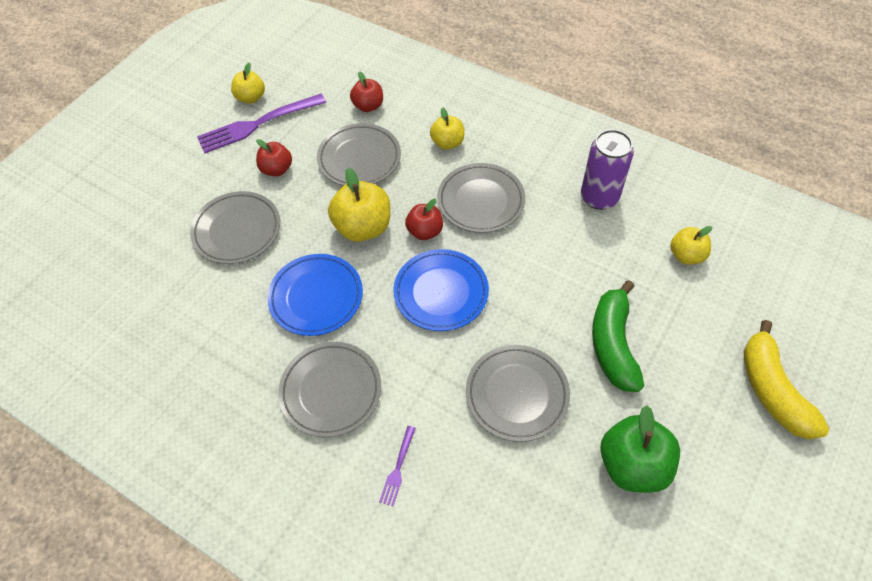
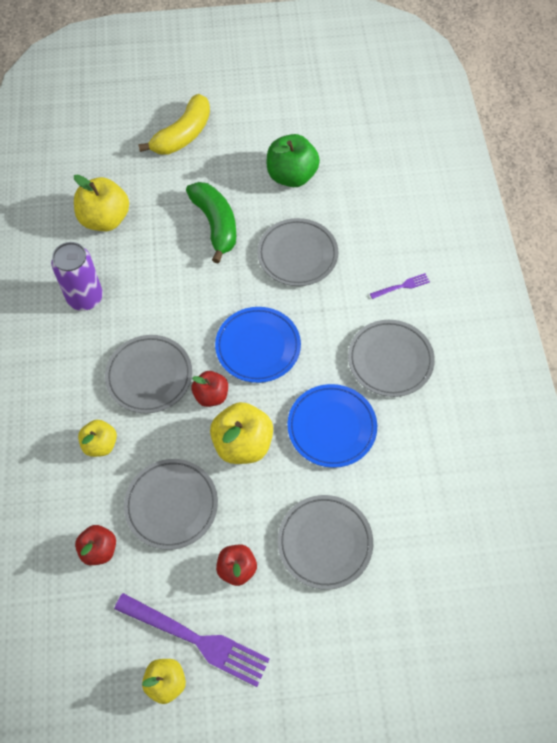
camera: 130 degrees left, 5 degrees up
green banana [592,280,644,392] -> green banana turned 75 degrees counterclockwise [186,182,236,263]
yellow apple [670,226,712,265] -> yellow apple [74,174,129,231], size x1.65

